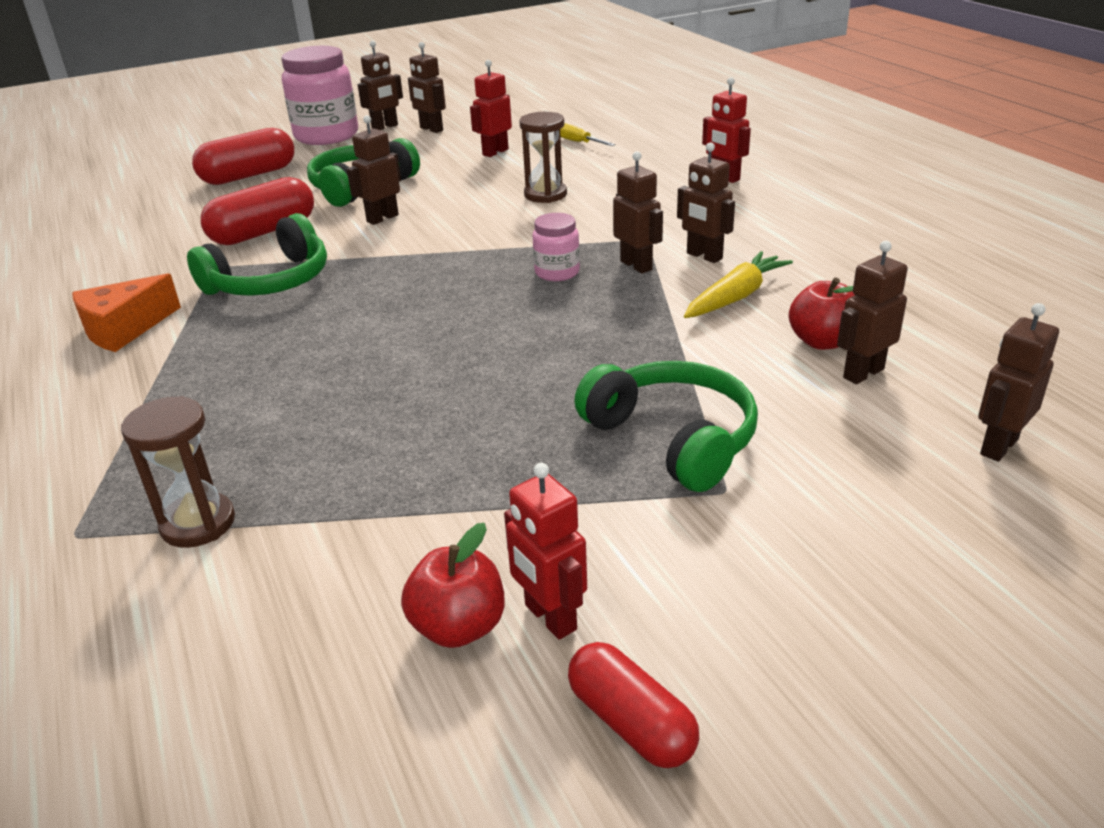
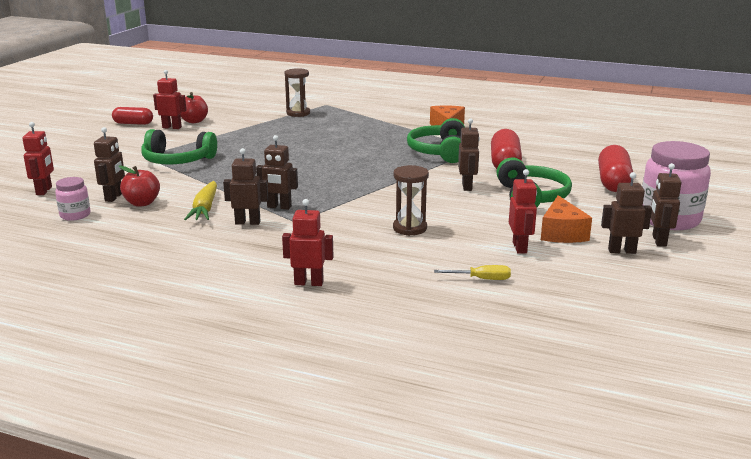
camera: 135 degrees right, 10 degrees down
pink jar [532,213,580,281] -> pink jar moved to [55,177,90,221]
brown robot [978,303,1059,462] -> red robot [22,122,54,195]
none -> orange cheese [541,195,592,243]

